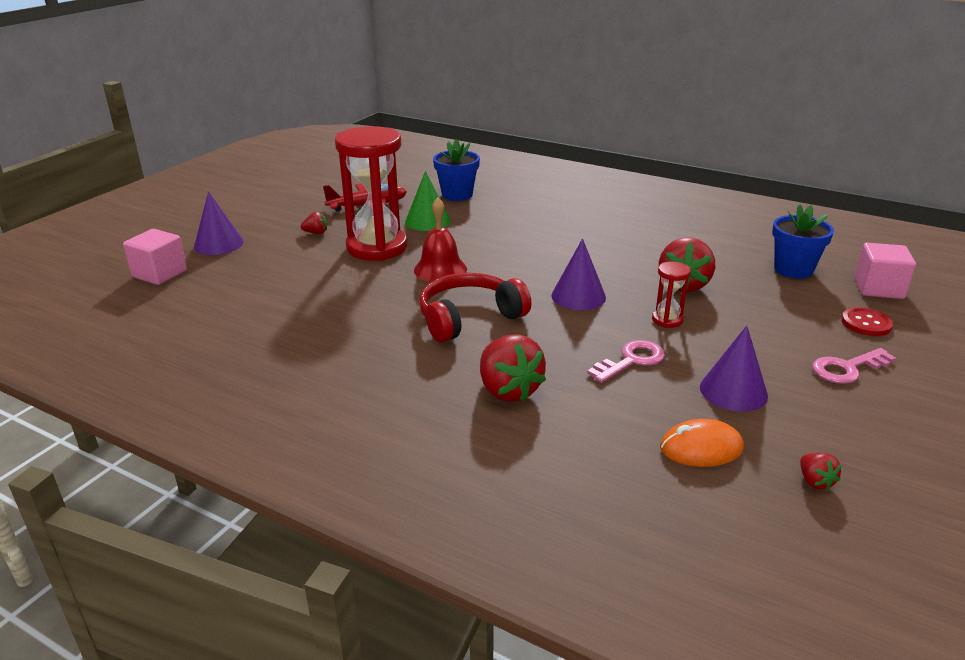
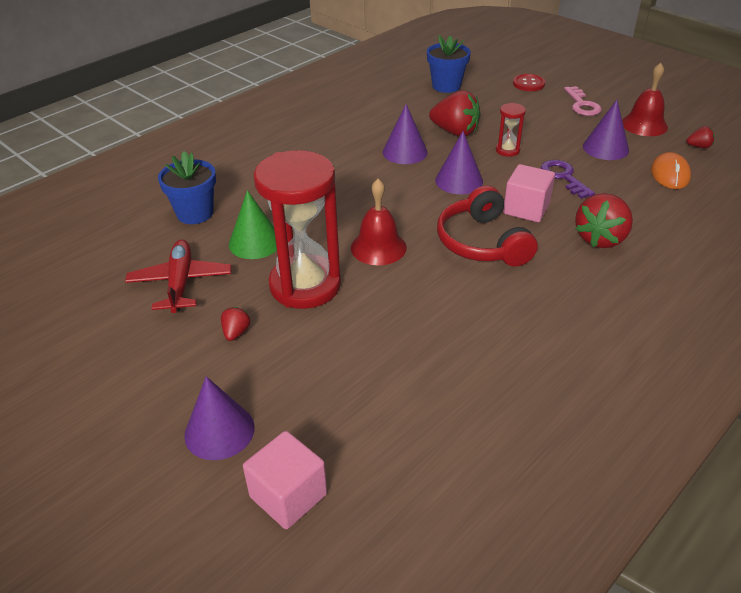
camera: 75 degrees left, 10 degrees up
red strawberry [480,334,546,402] -> red strawberry turned 135 degrees clockwise [575,193,633,248]
pink key [587,340,665,383] -> purple key [541,160,595,199]
pink cube [855,243,916,299] -> pink cube moved to [503,164,555,222]
none -> purple cone [383,104,428,164]
none -> red bell [622,63,668,136]

